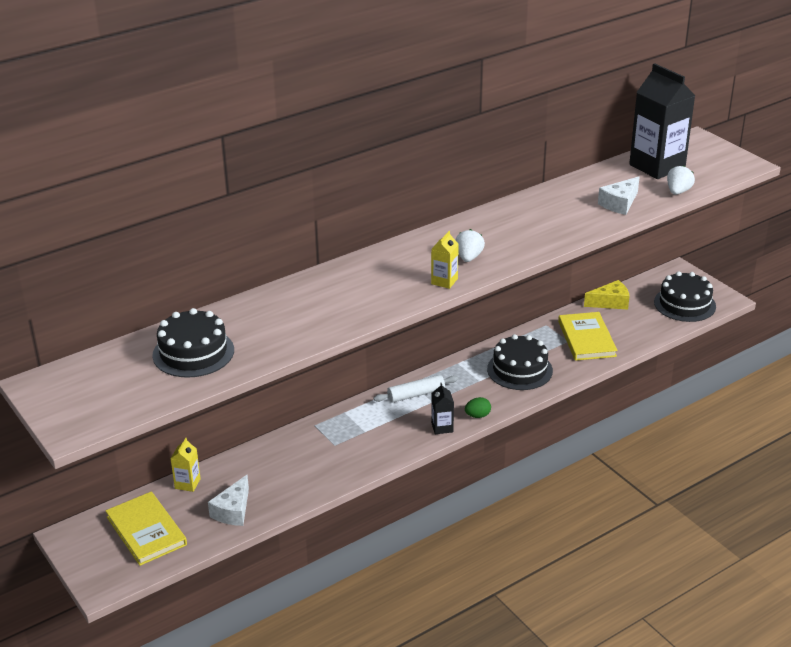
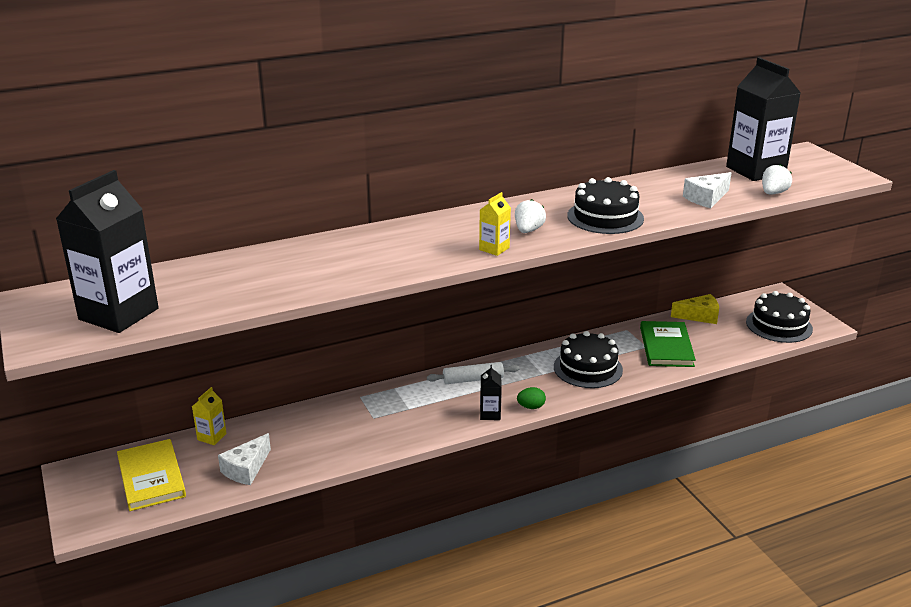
camera: 10 degrees right, 5 degrees down
black cake [152,308,234,378] -> black cake moved to [567,177,644,234]
yellow book [558,312,617,361] -> green book [640,321,696,367]
none -> black carton [56,170,159,333]

